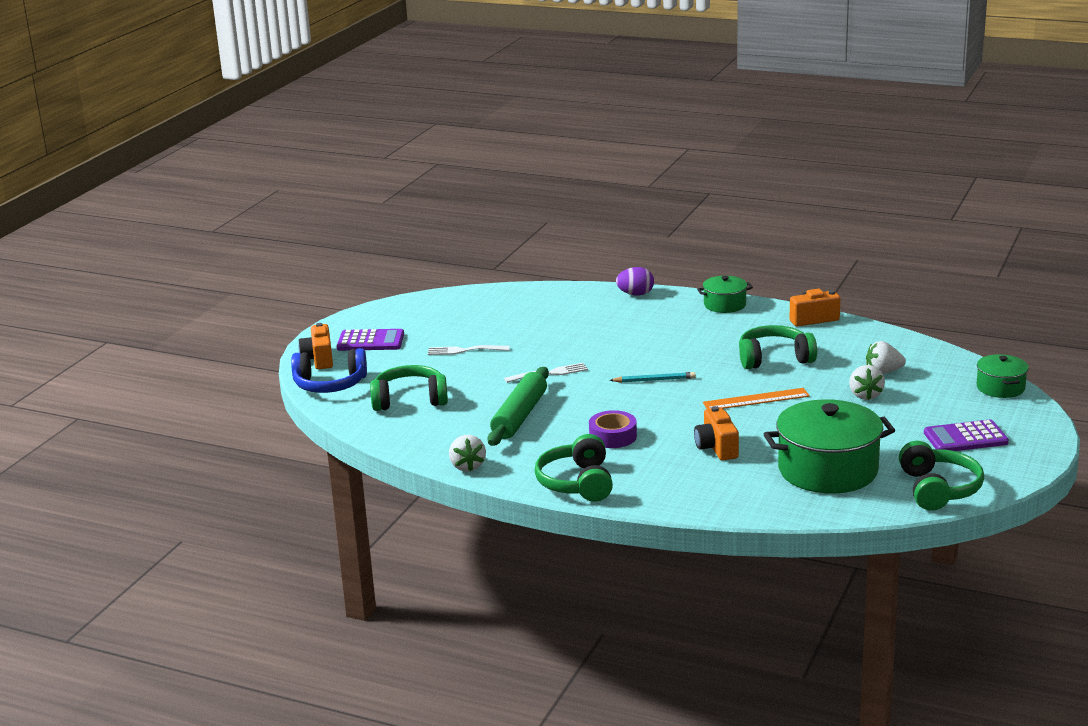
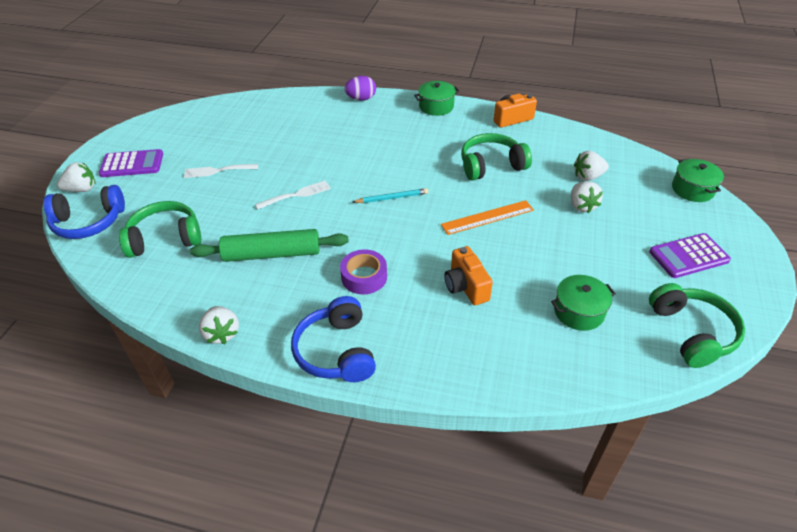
camera: 10 degrees left, 20 degrees up
orange camera [298,323,333,369] -> white strawberry [57,162,96,192]
green rolling pin [487,367,549,446] -> green rolling pin turned 75 degrees clockwise [190,229,349,262]
green headphones [535,434,613,502] -> blue headphones [291,296,376,382]
green pot [764,399,895,494] -> green pot [551,275,616,331], size x0.52

